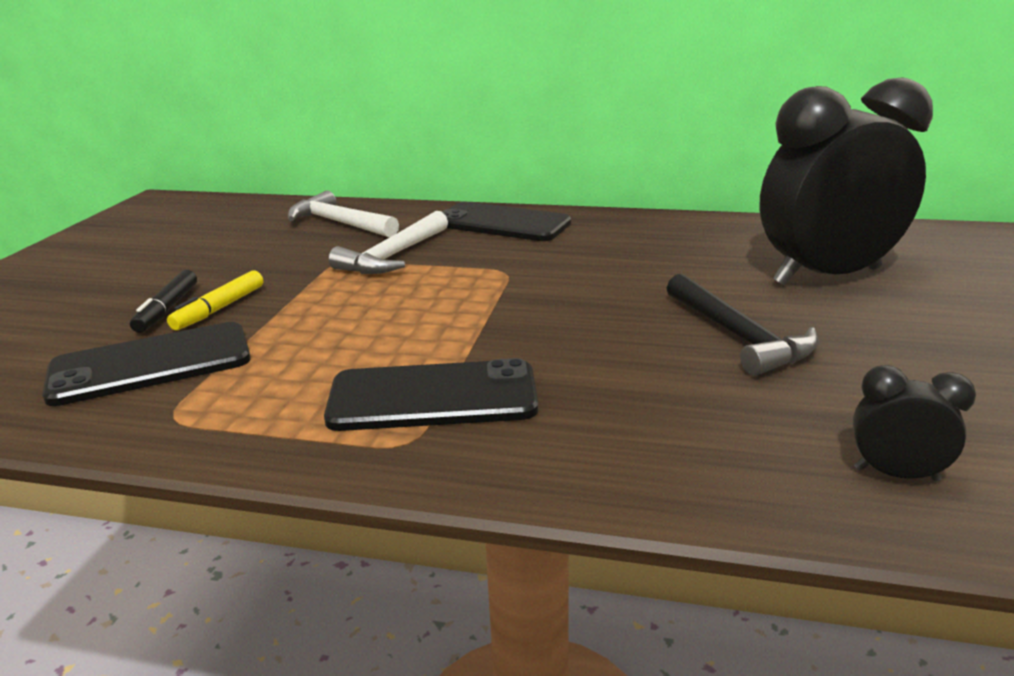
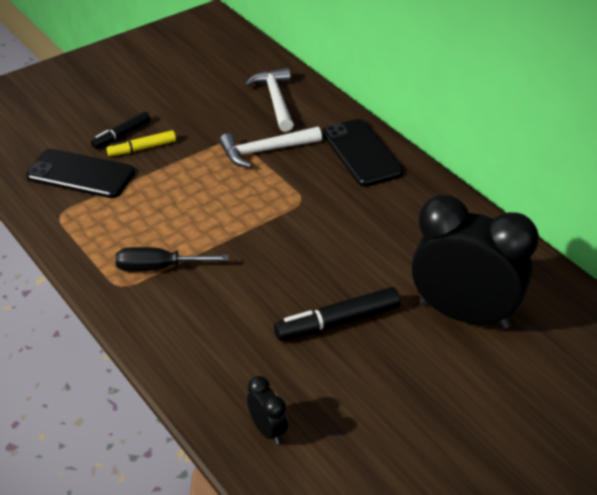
camera: 40 degrees right, 15 degrees up
black phone [324,358,538,431] -> black screwdriver [115,247,229,272]
black hammer [667,273,819,376] -> black marker [274,287,400,341]

